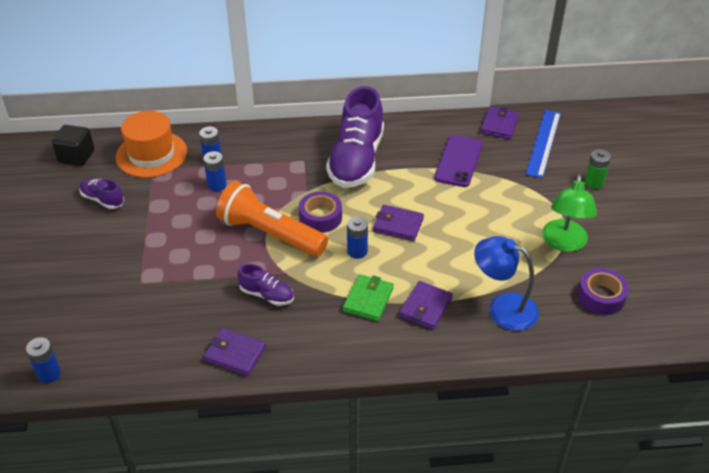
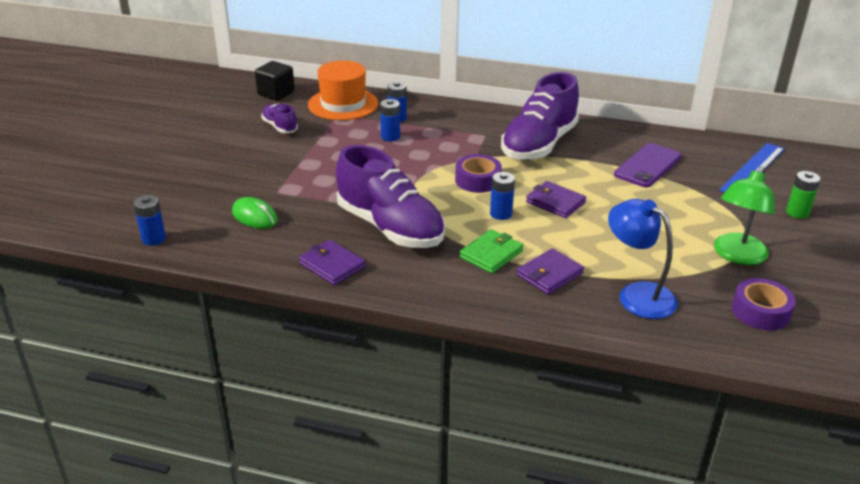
camera: 20 degrees right, 10 degrees down
orange flashlight [216,181,328,257] -> none
purple shoe [237,264,294,306] -> purple shoe [336,145,445,248], size x2.14
purple wallet [480,107,519,139] -> none
none -> green mouse [232,197,278,229]

